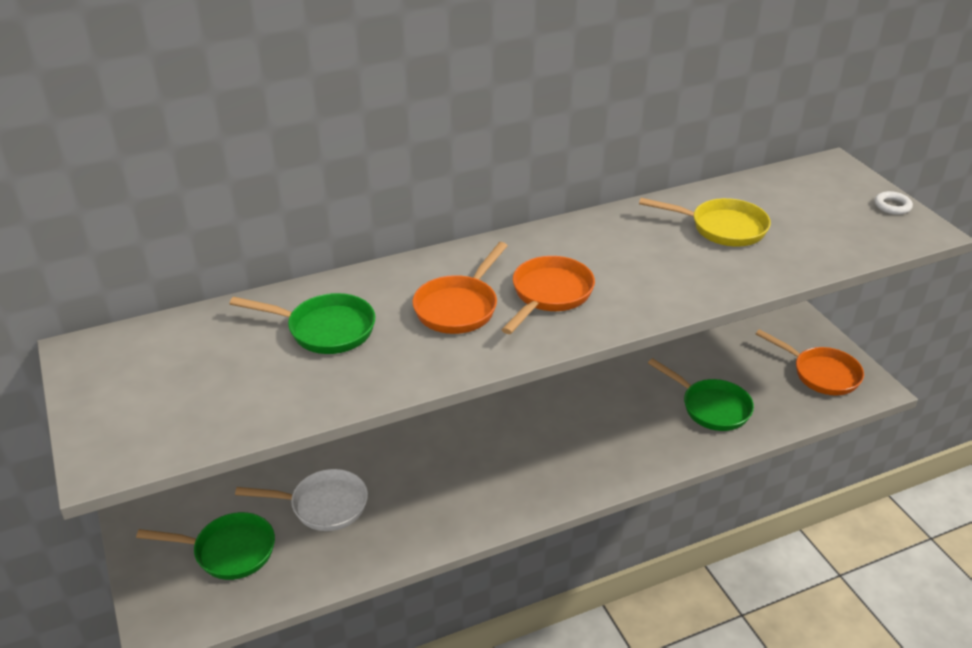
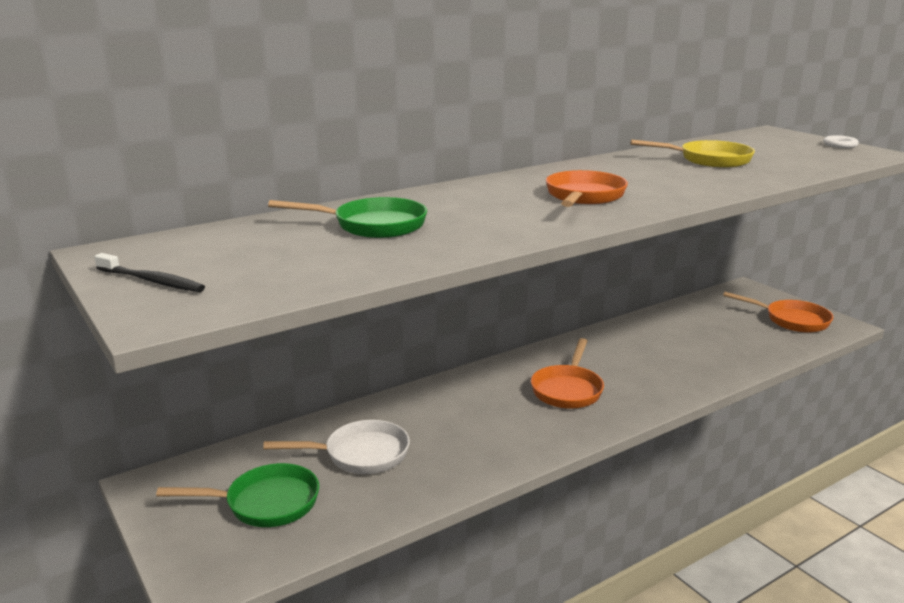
camera: 10 degrees left, 15 degrees down
orange pan [412,242,508,334] -> orange pan moved to [531,338,604,409]
green pan [648,358,754,431] -> none
none -> black toothbrush [95,253,205,292]

